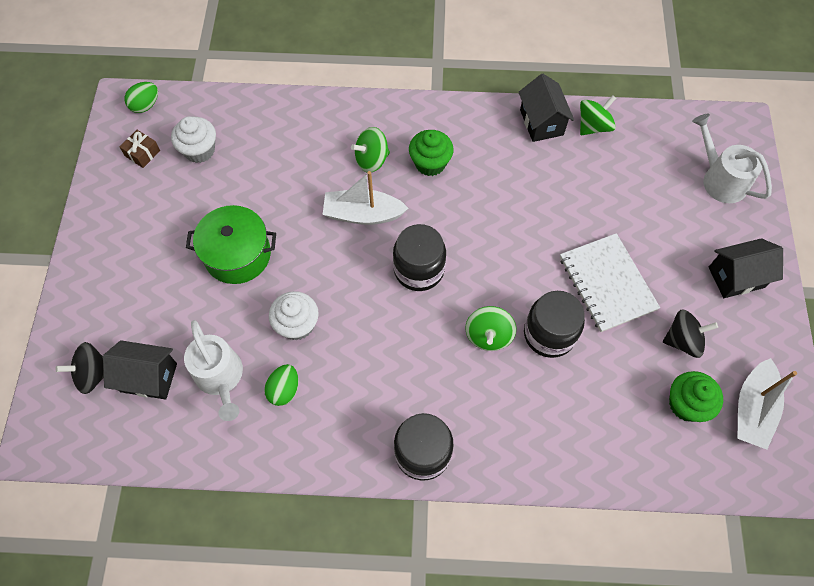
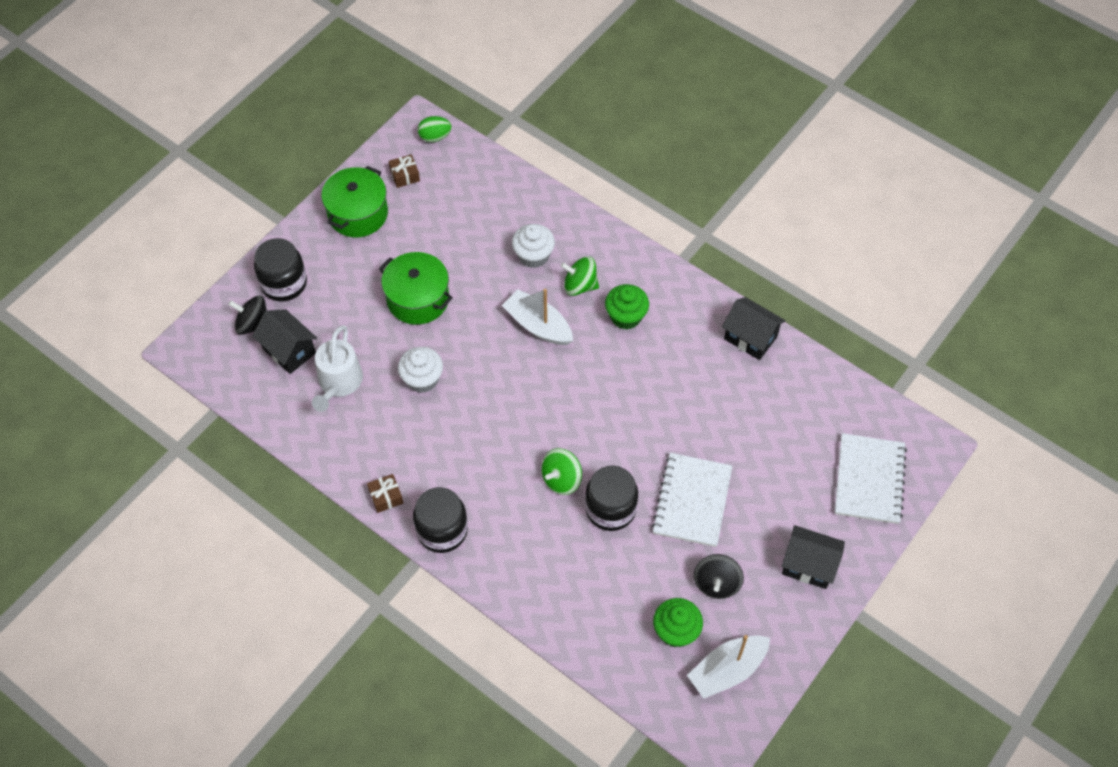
camera: 35 degrees right, 5 degrees down
white cupcake [171,116,216,163] -> white cupcake moved to [512,224,555,268]
green egg [264,364,299,406] -> none
black jar [393,224,446,291] -> black jar moved to [254,238,307,301]
black house [519,74,574,142] -> black house turned 75 degrees counterclockwise [722,297,786,360]
green spinning top [580,95,616,135] -> none
black spinning top [663,309,718,358] -> black spinning top turned 75 degrees clockwise [694,554,744,599]
white watering can [692,114,772,203] -> white notebook [835,433,907,524]
none -> green pot [321,166,388,237]
none -> brown gift [367,474,403,513]

